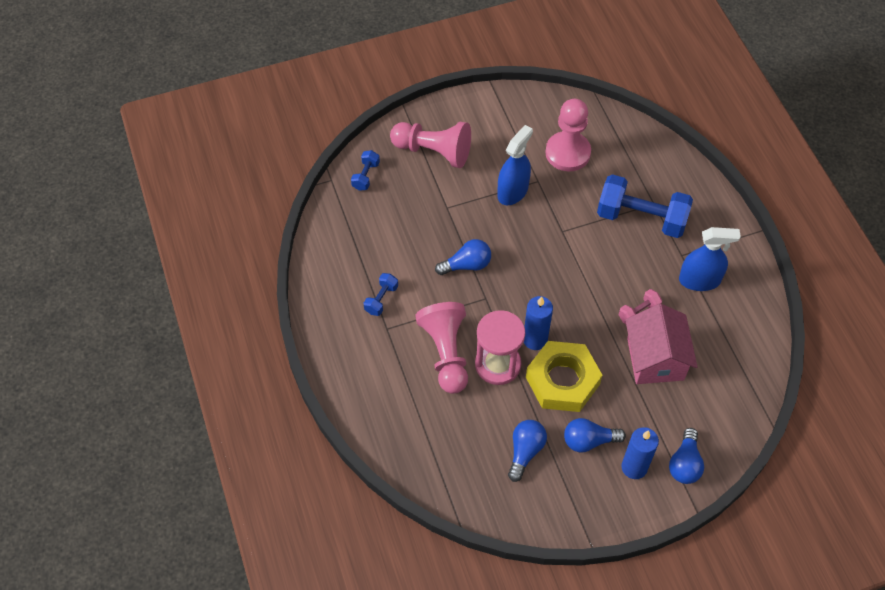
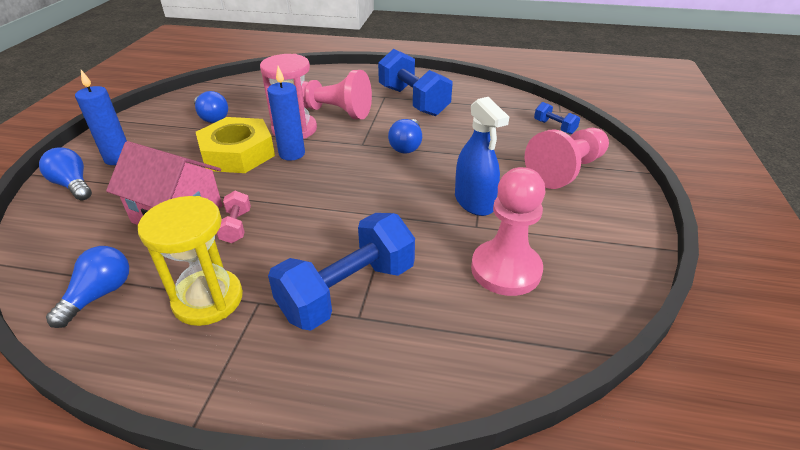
camera: 120 degrees right, 20 degrees down
blue dumbbell [364,273,398,316] -> blue dumbbell [378,49,452,116], size x2.16
blue light bulb [564,418,626,453] -> blue light bulb moved to [46,246,129,328]
blue spray bottle [679,227,741,291] -> yellow hourglass [138,196,243,326]

